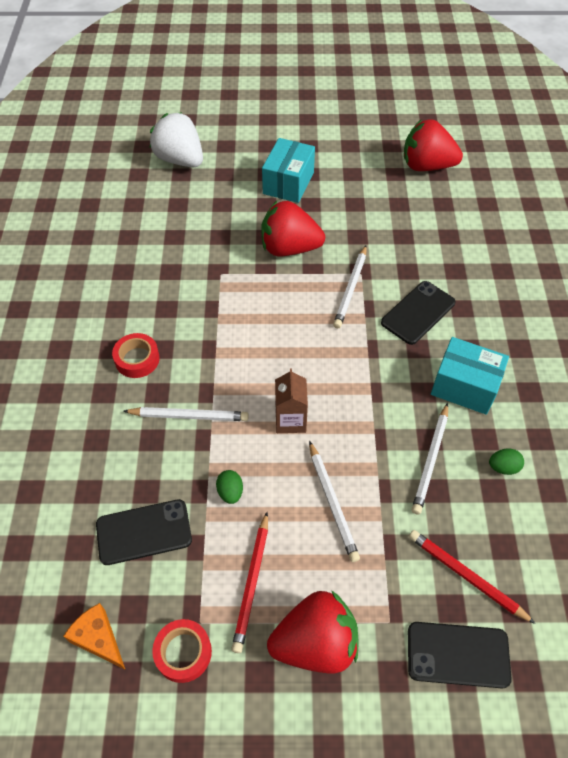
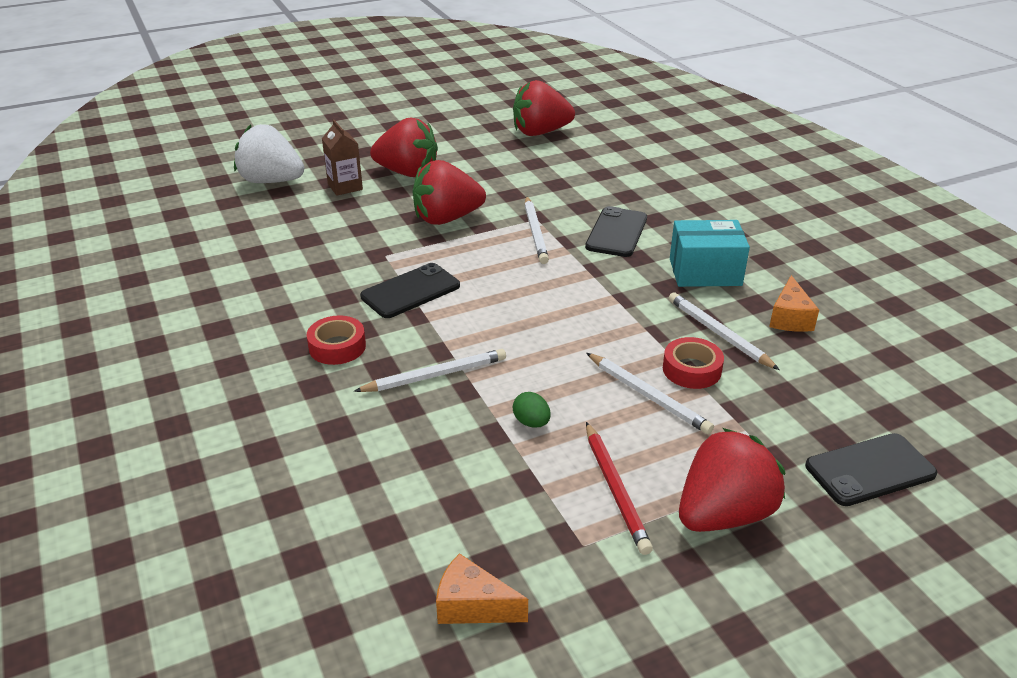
camera: 25 degrees left, 20 degrees down
black phone [96,499,192,565] -> black phone moved to [360,263,460,318]
red tape [152,619,212,683] -> red tape moved to [663,337,724,389]
turquoise box [262,138,315,203] -> red strawberry [370,117,438,177]
brown carton [275,368,308,433] -> brown carton moved to [322,119,363,196]
red pencil [409,530,536,624] -> none
white pencil [412,403,448,515] -> white pencil turned 150 degrees clockwise [669,292,779,370]
green egg [489,448,524,475] -> orange cheese [769,275,819,332]

